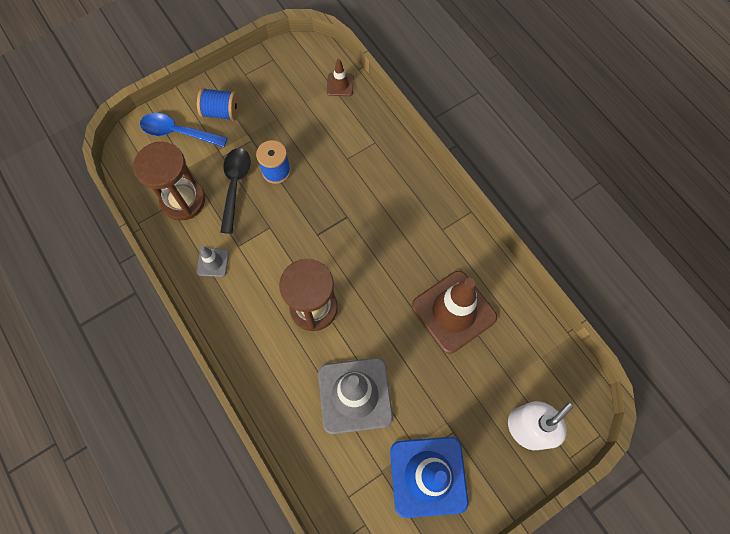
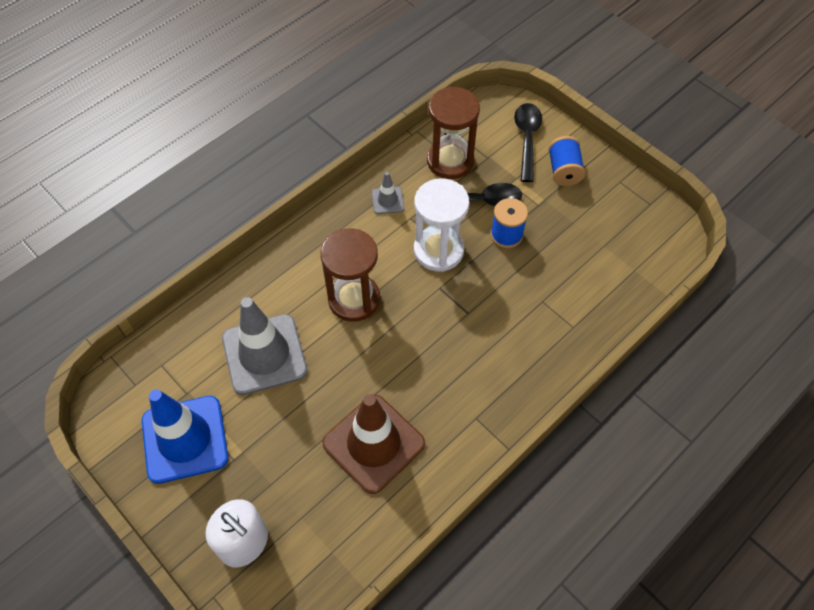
camera: 80 degrees right, 10 degrees down
blue spoon [140,113,228,147] -> black spoon [514,103,542,182]
brown traffic cone [327,59,354,96] -> none
none -> white hourglass [414,178,469,272]

